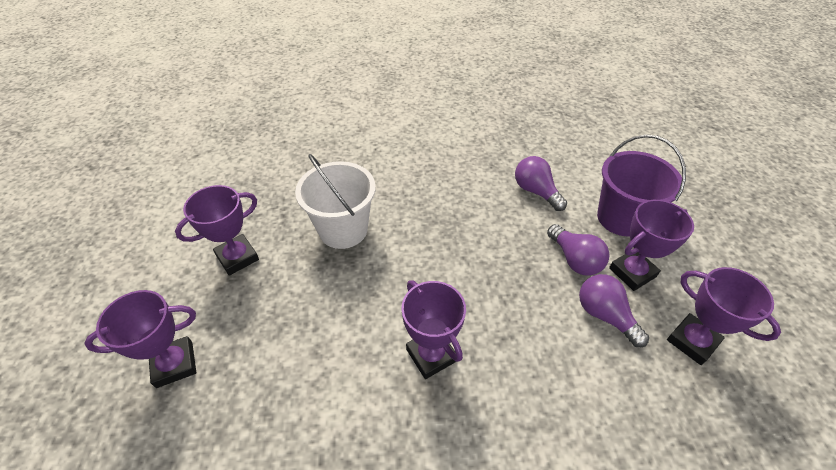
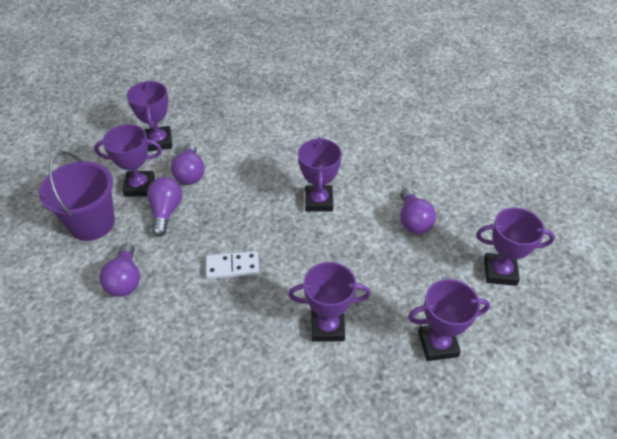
camera: 150 degrees left, 0 degrees up
white bucket [295,154,376,249] -> purple trophy [288,262,371,342]
none -> white domino [206,251,259,279]
none -> purple light bulb [400,188,436,234]

